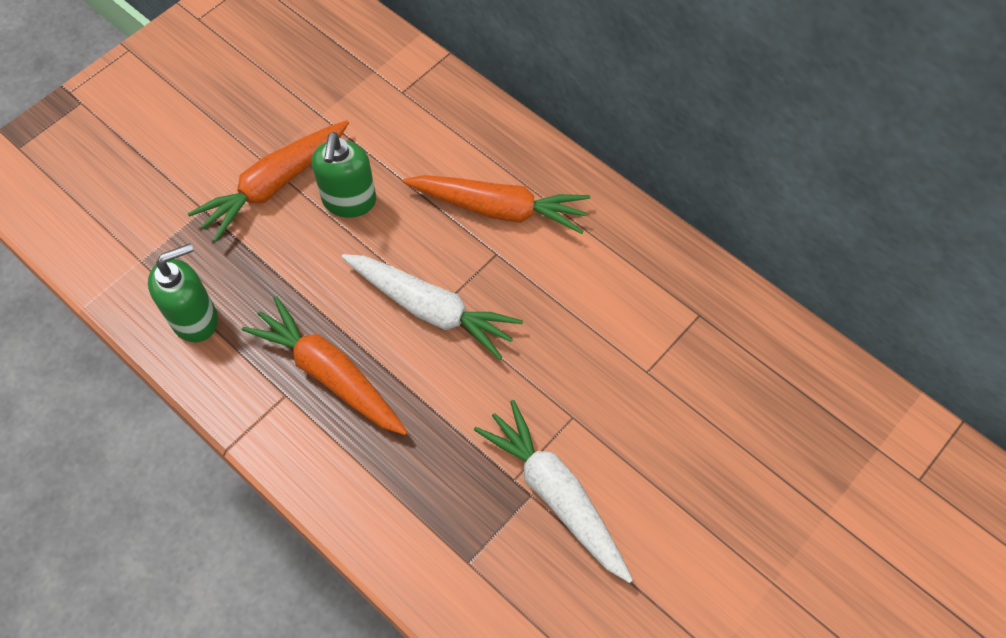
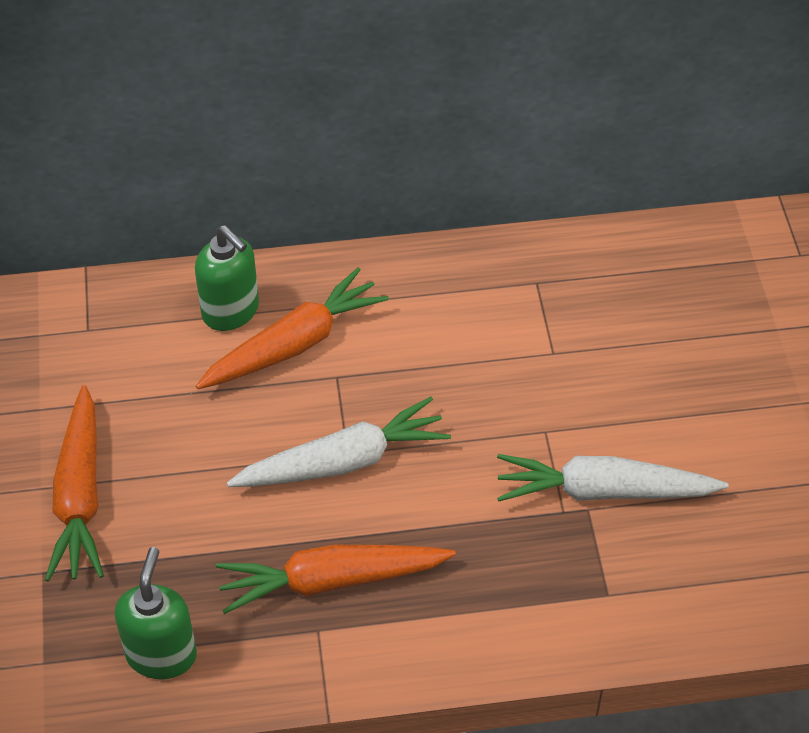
camera: 50 degrees left, 10 degrees down
green soap dispenser [311,132,376,218] -> green soap dispenser moved to [195,225,259,331]

